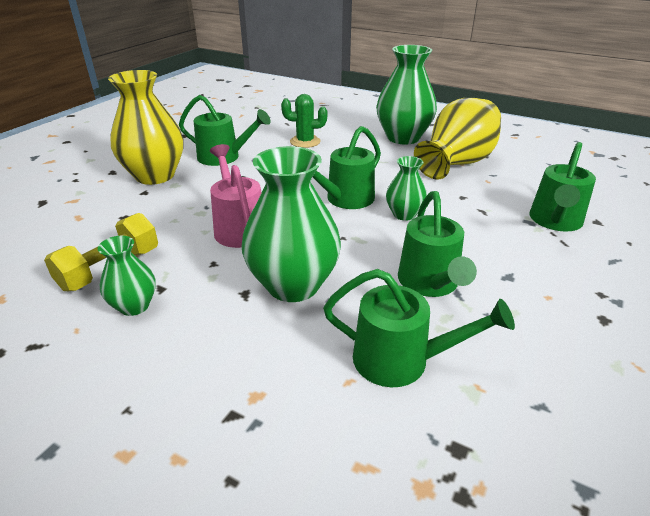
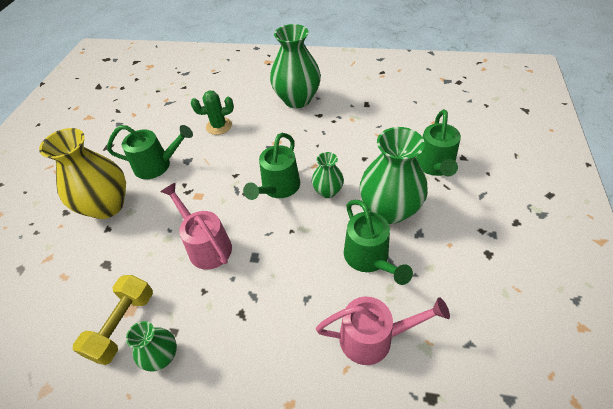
camera: 15 degrees left, 15 degrees up
green vase [241,146,341,302] -> green vase moved to [359,127,428,224]
green watering can [323,269,515,387] -> pink watering can [316,297,450,365]
yellow vase [414,98,501,180] -> none

